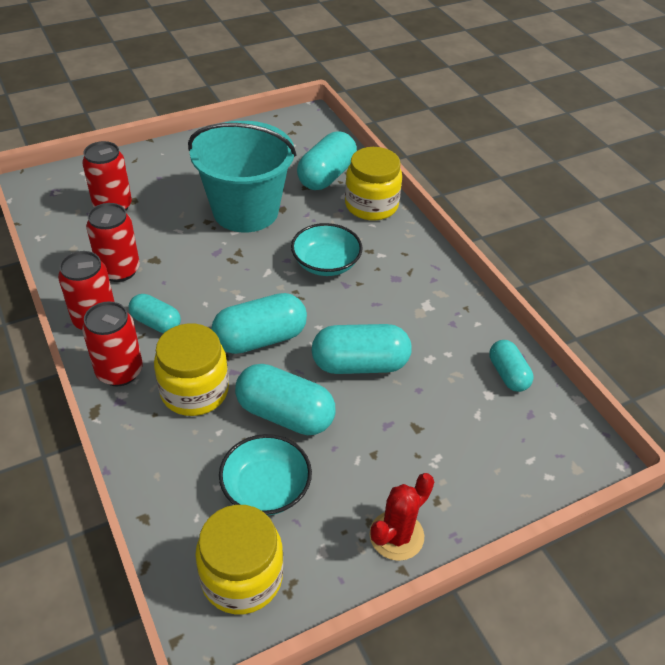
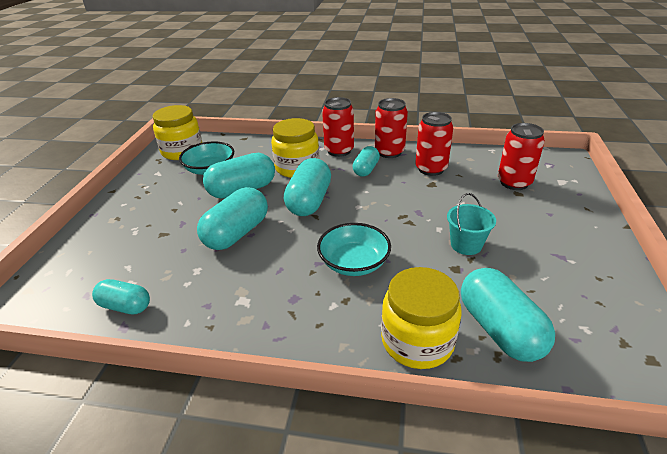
camera: 130 degrees right, 10 degrees down
turquoise capsule [129,294,181,333] -> turquoise capsule turned 45 degrees counterclockwise [353,146,380,176]
turquoise bucket [188,121,296,232] -> turquoise bucket [447,193,496,255], size x0.44
red cactus [369,473,434,561] -> none

